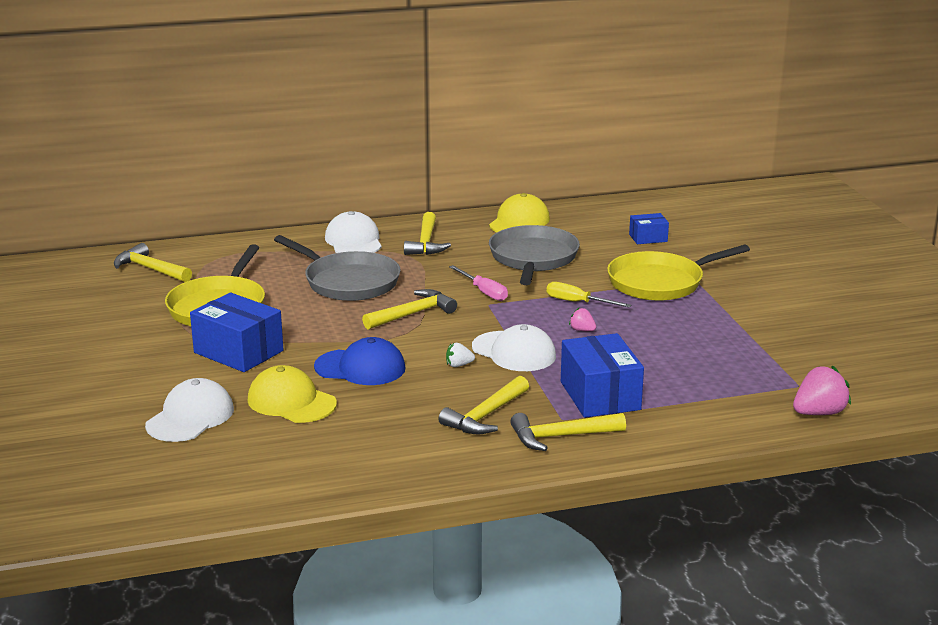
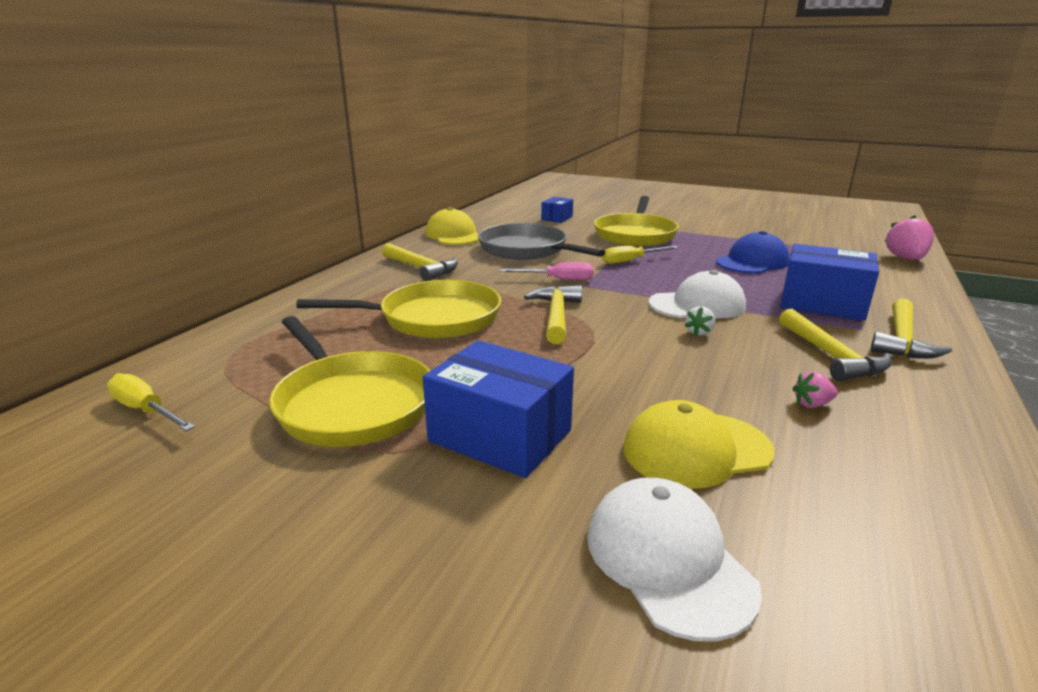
camera: 50 degrees left, 0 degrees up
yellow hammer [114,243,192,282] -> yellow screwdriver [107,373,195,431]
blue box [190,293,283,372] -> blue box turned 45 degrees clockwise [423,340,574,478]
grey pan [274,235,401,301] -> yellow pan [296,280,501,338]
blue cap [314,337,406,385] -> blue cap moved to [716,231,790,274]
white cap [325,211,382,253] -> none
pink strawberry [569,308,596,331] -> pink strawberry moved to [792,371,838,408]

